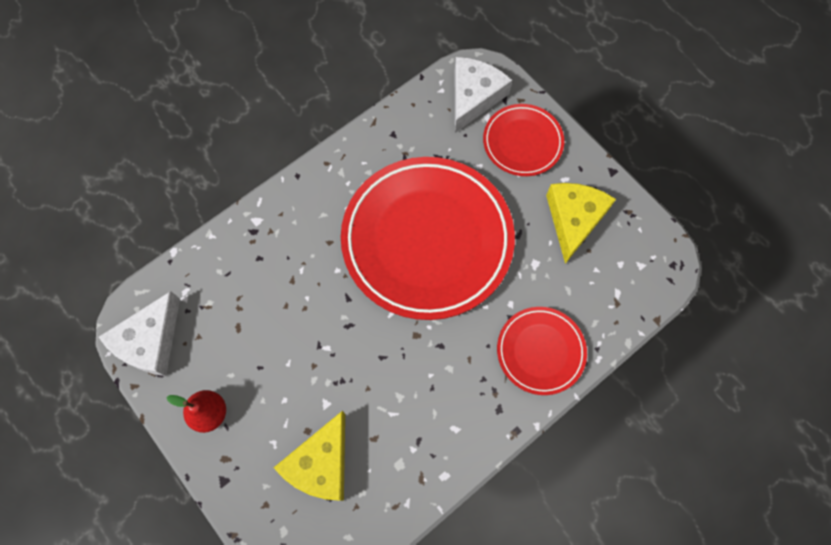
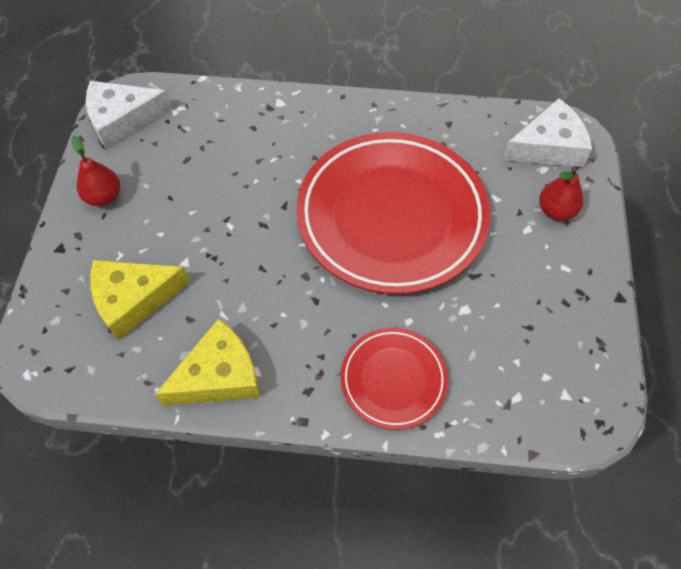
camera: 45 degrees right, 10 degrees down
red plate [483,104,564,176] -> red pear [539,167,583,221]
yellow cheese [546,183,616,264] -> yellow cheese moved to [155,318,260,406]

